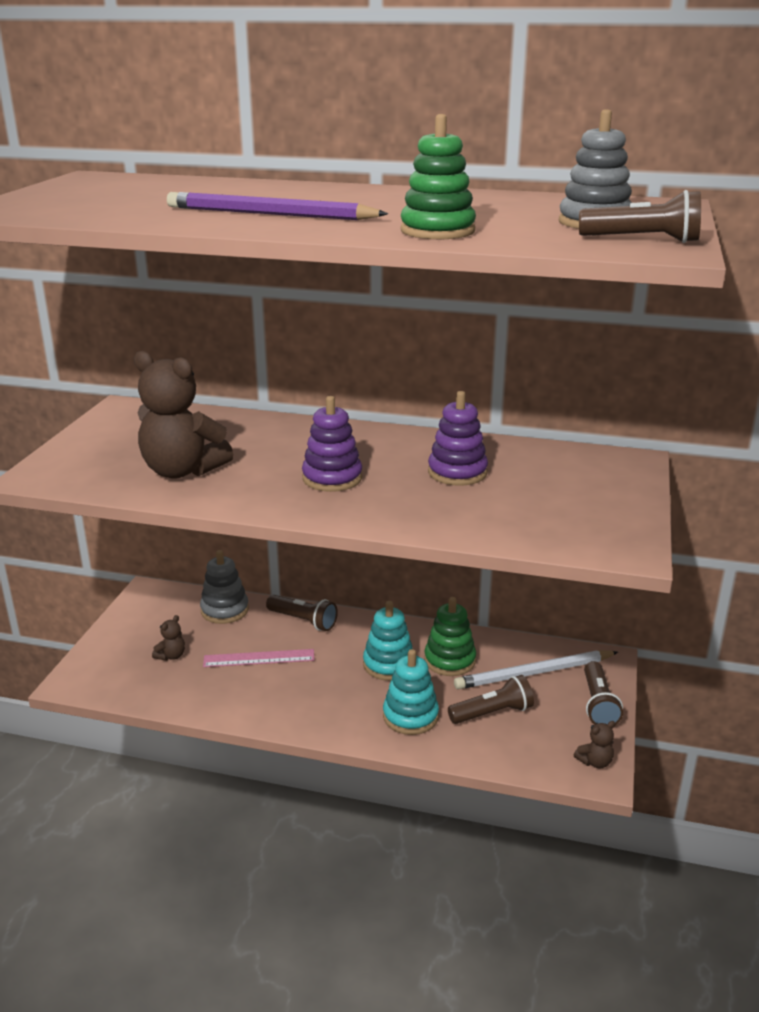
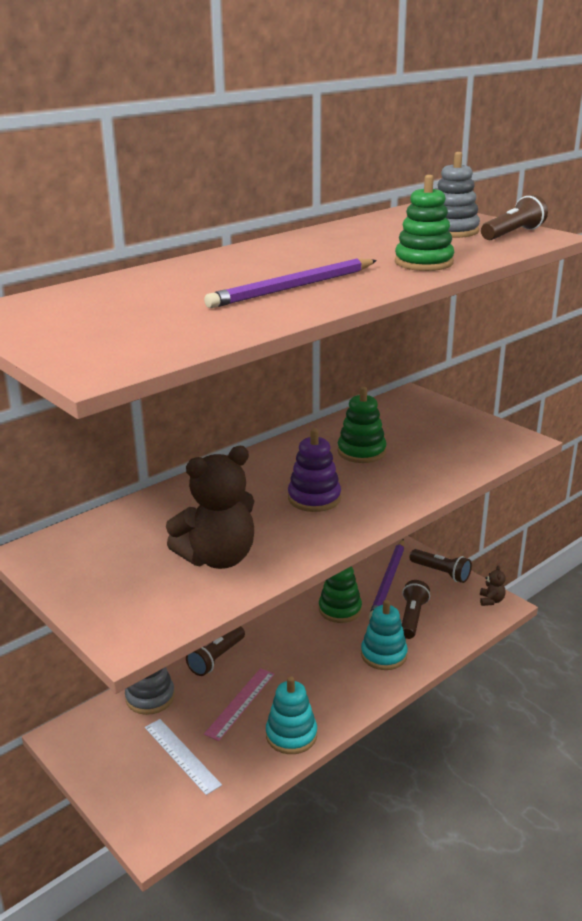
camera: 55 degrees left, 0 degrees up
brown teddy bear [152,615,185,661] -> white ruler [145,719,222,795]
brown flashlight [266,595,338,631] -> brown flashlight turned 150 degrees clockwise [186,626,245,676]
turquoise stacking toy [363,601,413,681] -> turquoise stacking toy moved to [266,676,317,754]
purple stacking toy [428,391,488,486] -> green stacking toy [338,387,386,463]
white pencil [454,650,618,689] -> purple pencil [369,539,404,619]

